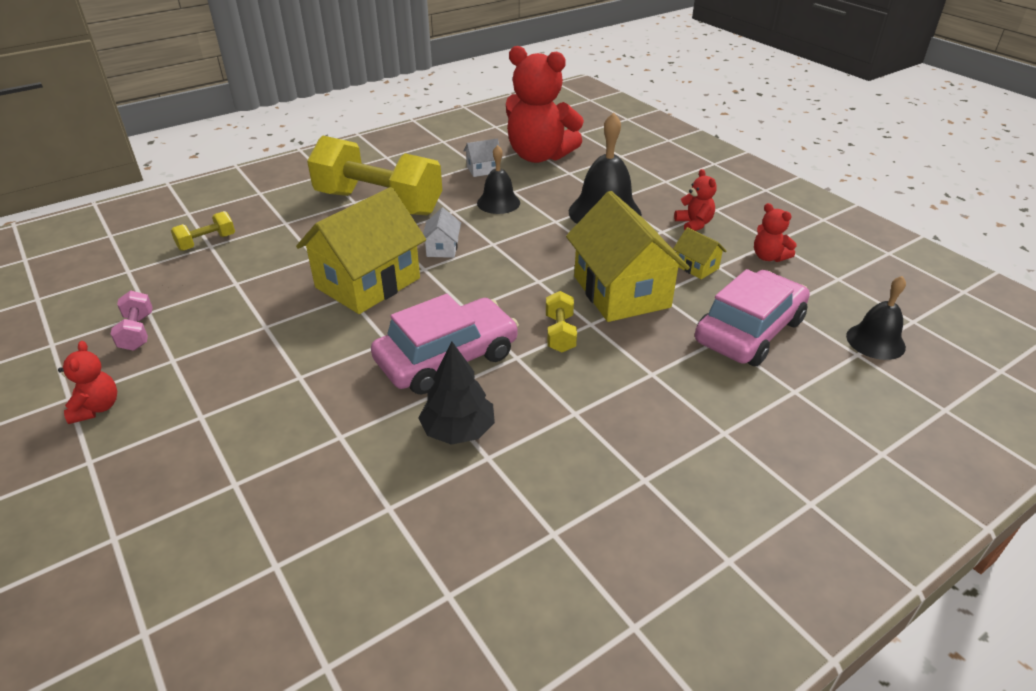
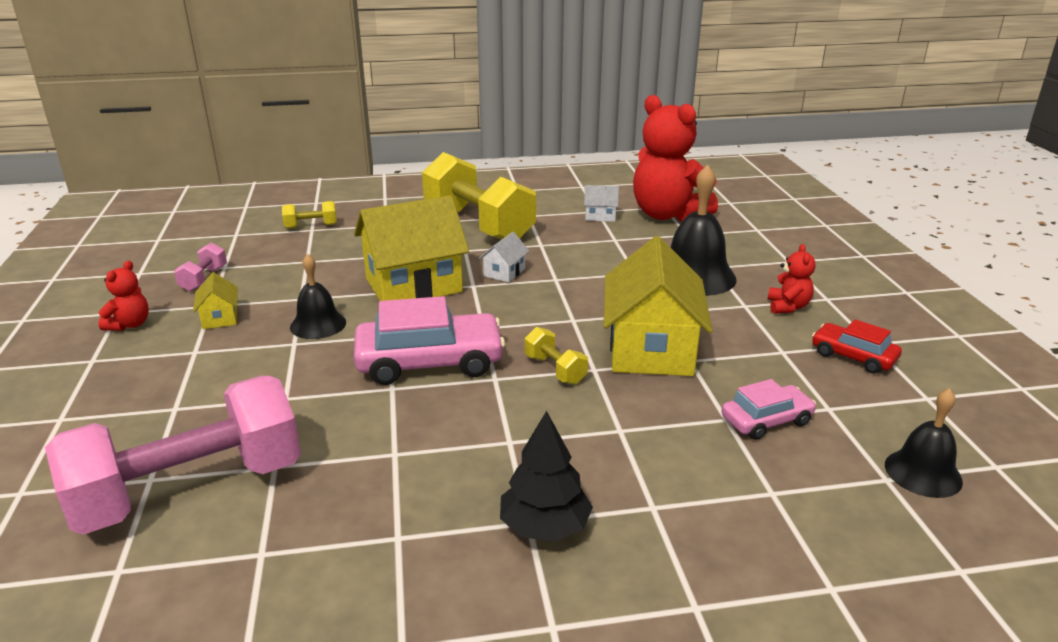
camera: 25 degrees right, 10 degrees down
black tree [418,342,495,445] -> black tree moved to [500,411,593,542]
black bell [477,145,520,214] -> black bell moved to [290,254,346,339]
yellow dumbbell [546,291,577,353] -> yellow dumbbell turned 60 degrees counterclockwise [525,327,588,385]
yellow house [673,227,727,279] -> yellow house moved to [193,272,238,329]
pink car [695,269,810,366] -> pink car [721,379,816,440], size x0.56
red teddy bear [754,203,797,262] -> red car [812,319,902,374]
none -> pink dumbbell [45,376,301,535]

